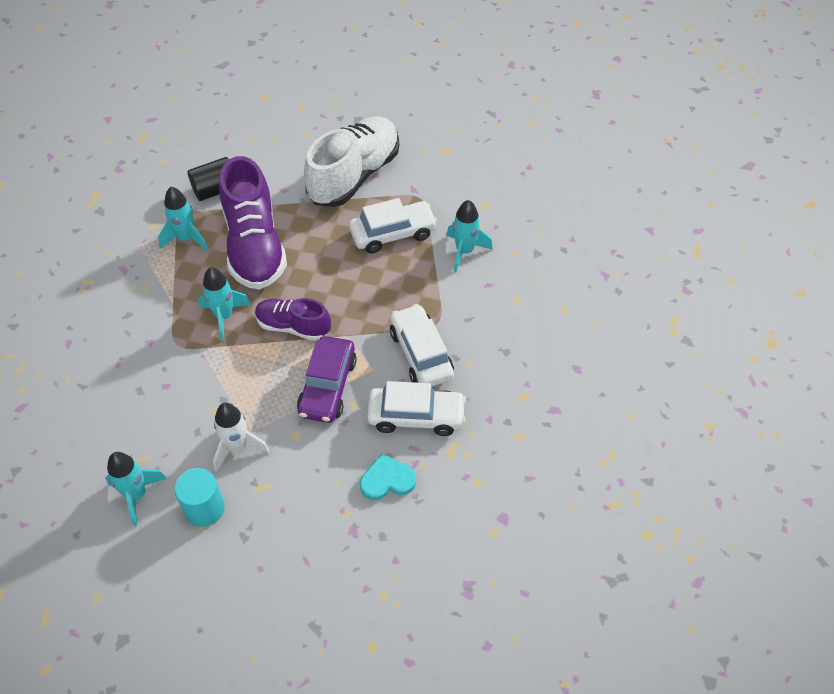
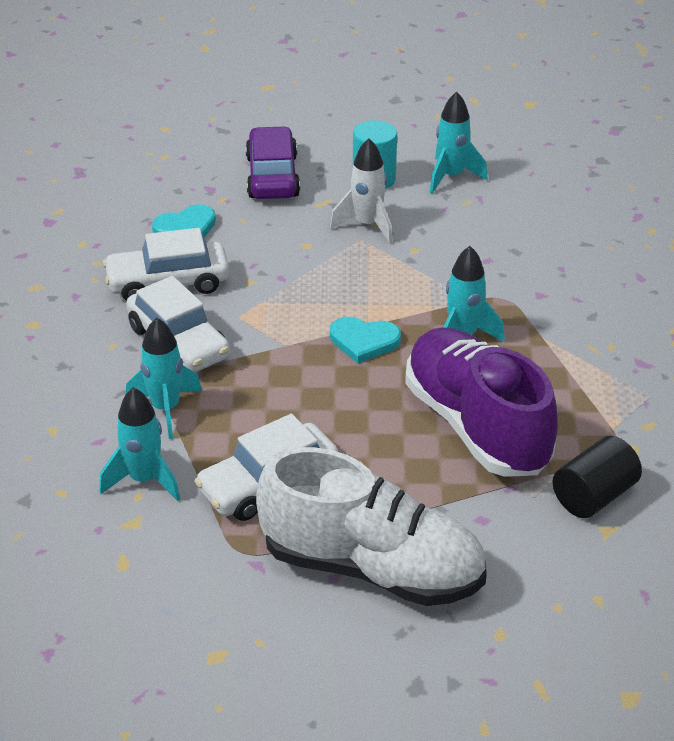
camera: 165 degrees right, 15 degrees down
turquoise rocket [158,187,208,251] -> turquoise rocket moved to [126,317,202,439]
purple shoe [255,298,331,341] -> turquoise heart [330,317,401,363]
purple car [297,336,357,423] -> purple car moved to [246,126,300,199]
white shoe [304,116,399,207] -> white shoe turned 90 degrees counterclockwise [256,447,487,606]

